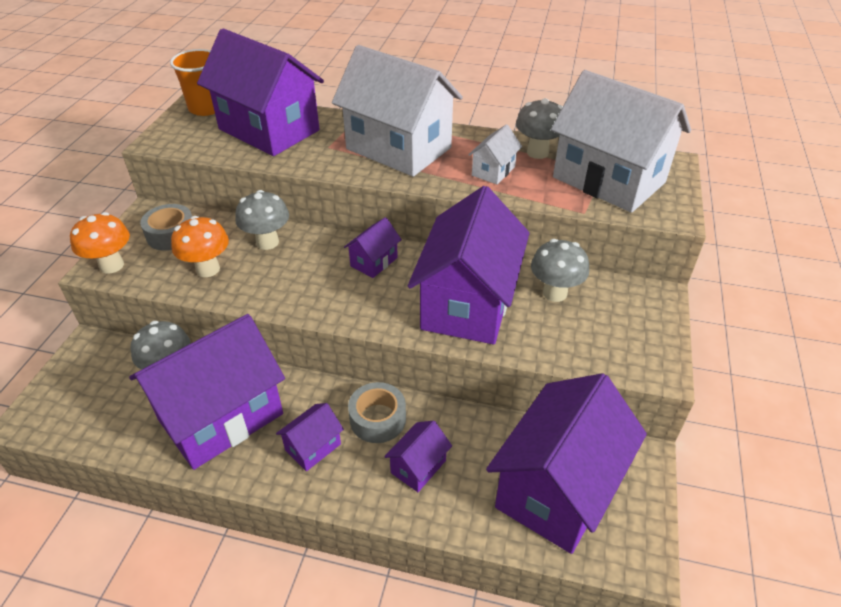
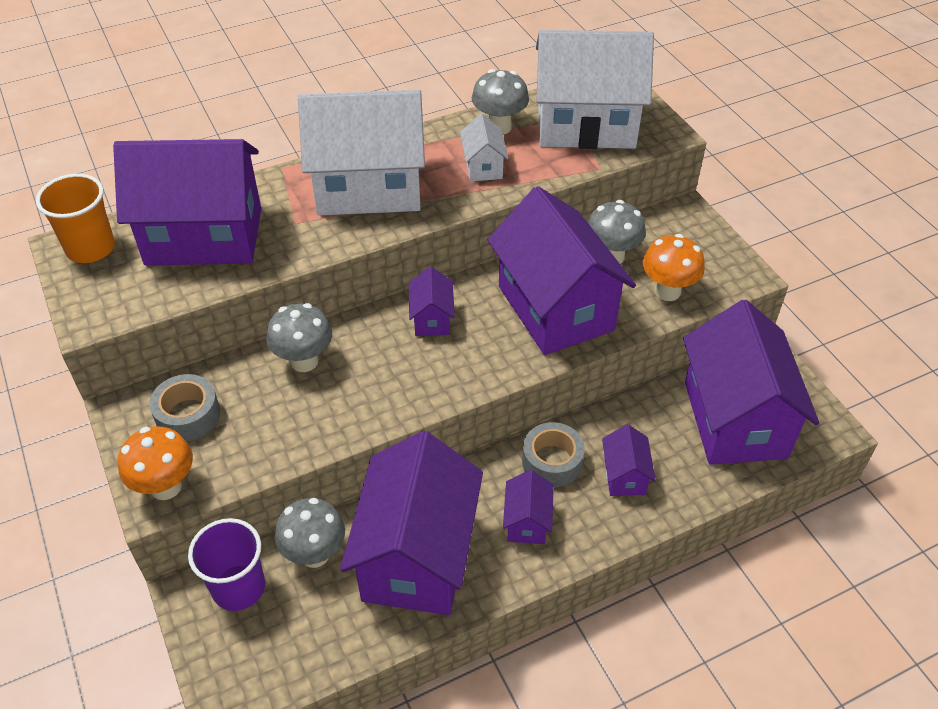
camera: 40 degrees left, 5 degrees up
orange mushroom [171,216,229,277] -> orange mushroom moved to [643,234,705,301]
none -> purple cup [188,518,265,611]

